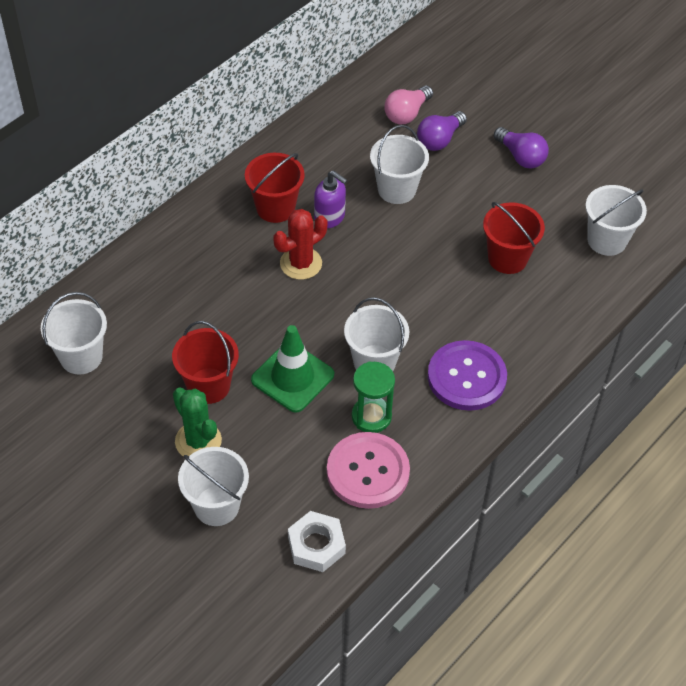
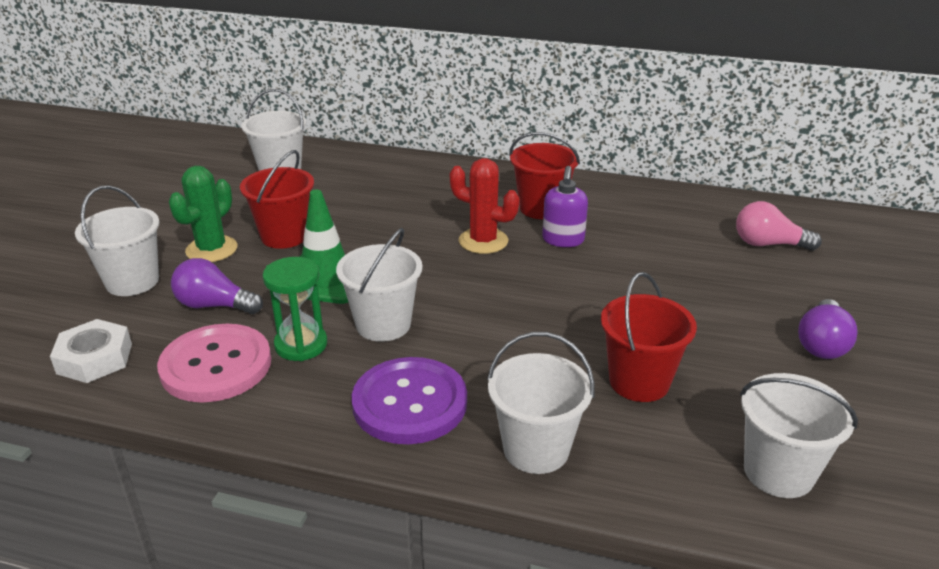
camera: 65 degrees right, 20 degrees down
white bucket [370,125,429,204] -> white bucket moved to [487,332,595,474]
purple light bulb [417,111,467,151] -> purple light bulb moved to [171,258,263,314]

